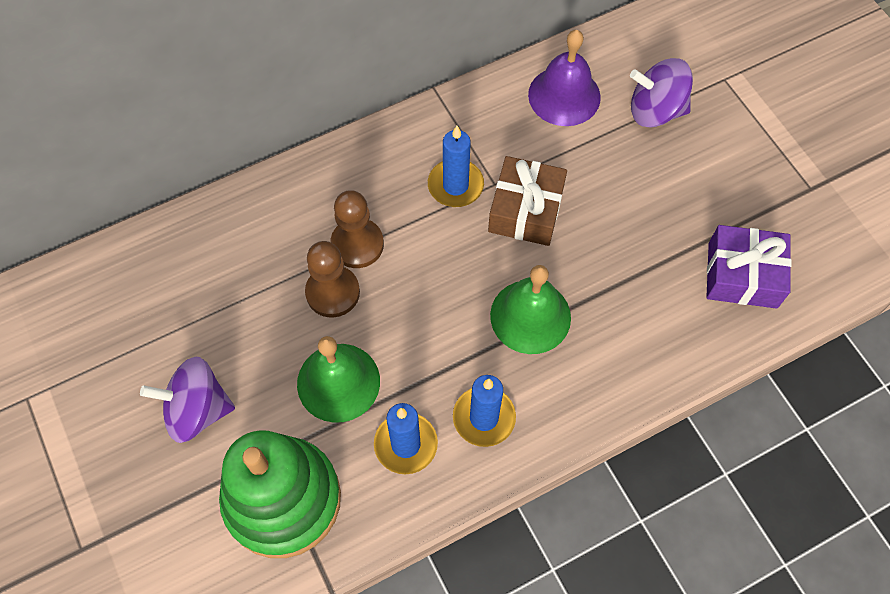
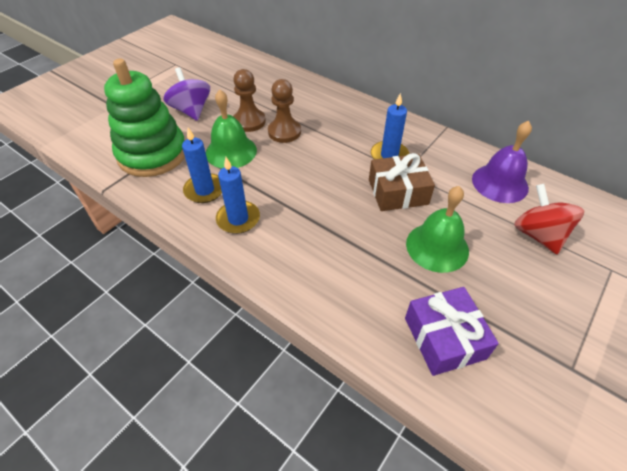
camera: 65 degrees right, 15 degrees down
brown pawn [330,190,384,268] -> brown pawn moved to [233,69,266,132]
green bell [490,265,571,354] -> green bell moved to [406,186,469,273]
purple spinning top [630,58,693,128] -> red spinning top [514,184,585,254]

